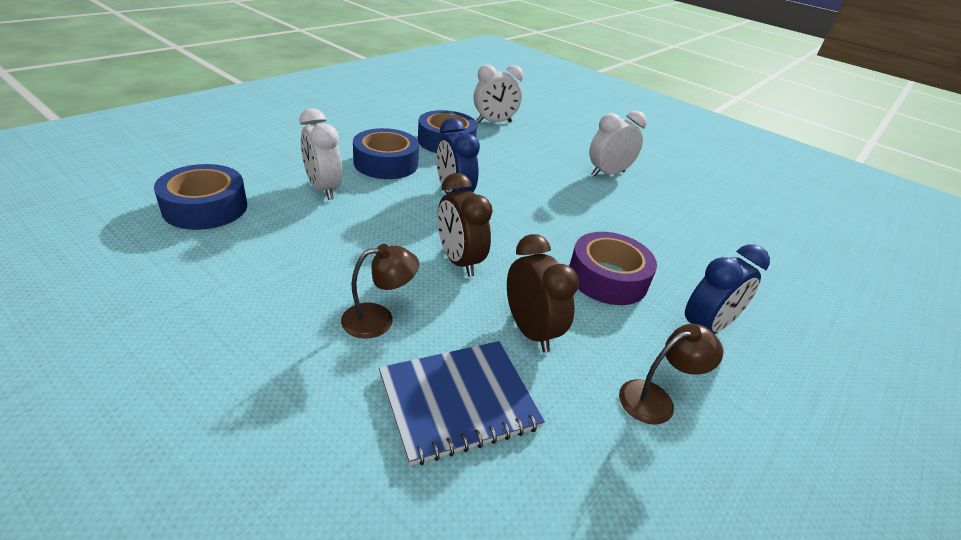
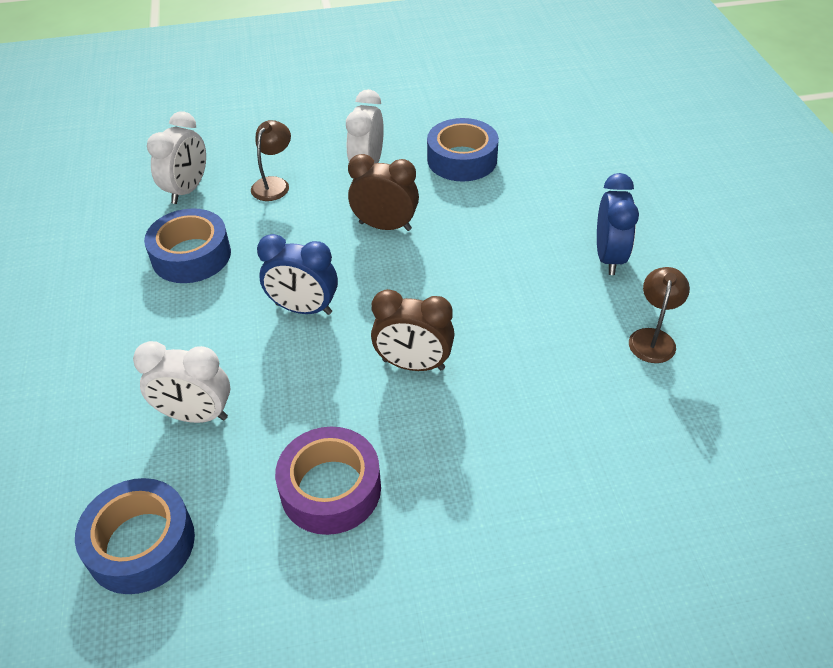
camera: 45 degrees left, 10 degrees up
brown lamp [341,244,419,339] -> brown lamp moved to [251,120,291,201]
blue tape [353,128,419,179] -> blue tape moved to [427,118,499,182]
blue notebook [379,341,545,466] -> none
brown clock [507,234,579,353] -> brown clock moved to [348,154,419,231]
purple tape [569,232,657,305] -> purple tape moved to [275,427,381,535]

